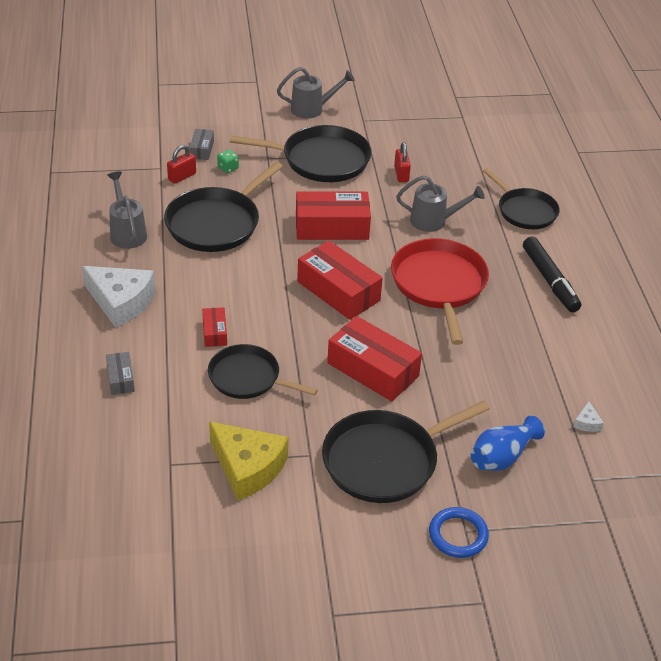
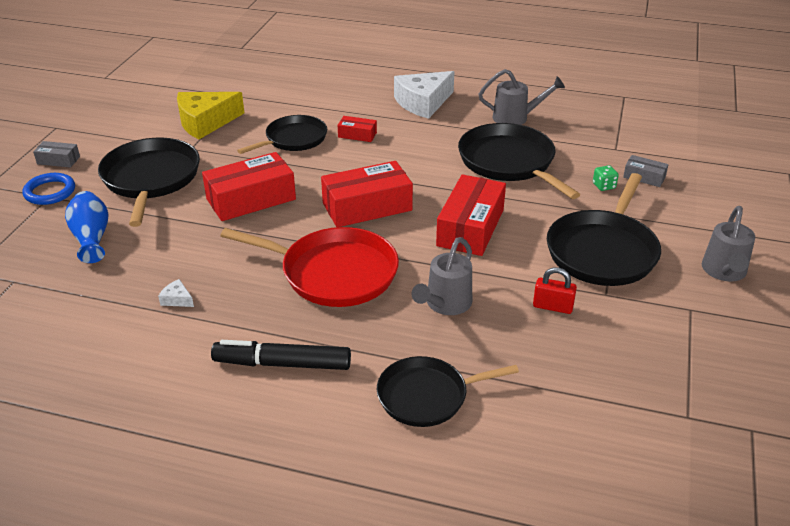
camera: 115 degrees right, 5 degrees down
grey box [106,352,135,395] -> grey box moved to [33,141,80,168]
red padlock [167,145,196,184] -> none
white cheese [573,402,604,432] -> white cheese moved to [158,279,194,307]

